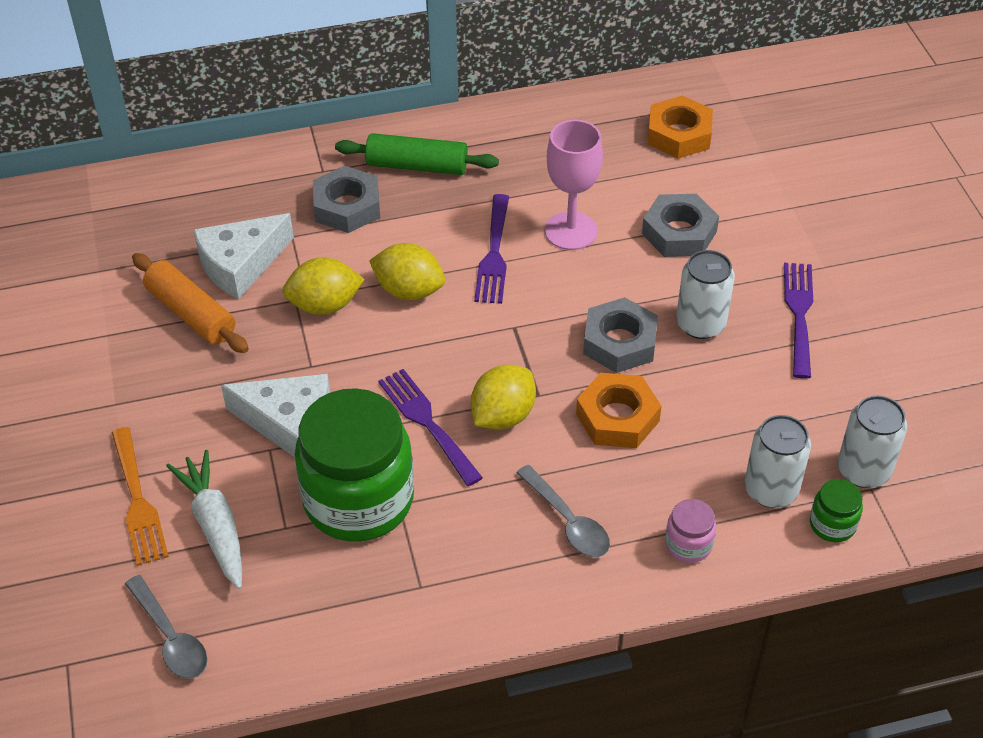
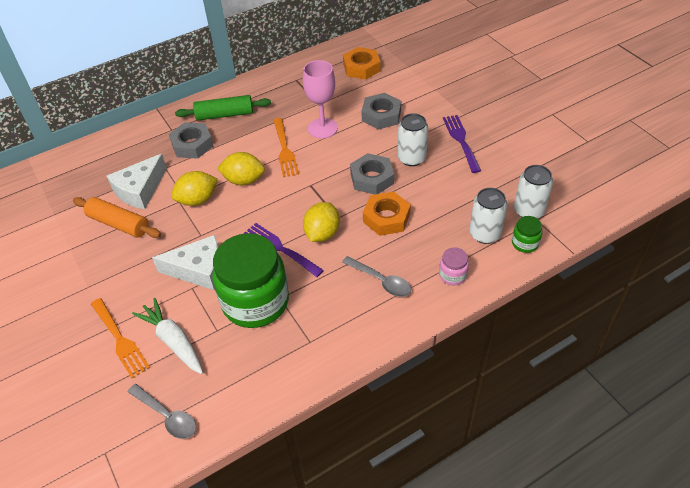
camera: 15 degrees left, 0 degrees up
purple fork [474,194,509,304] -> orange fork [273,118,299,177]

